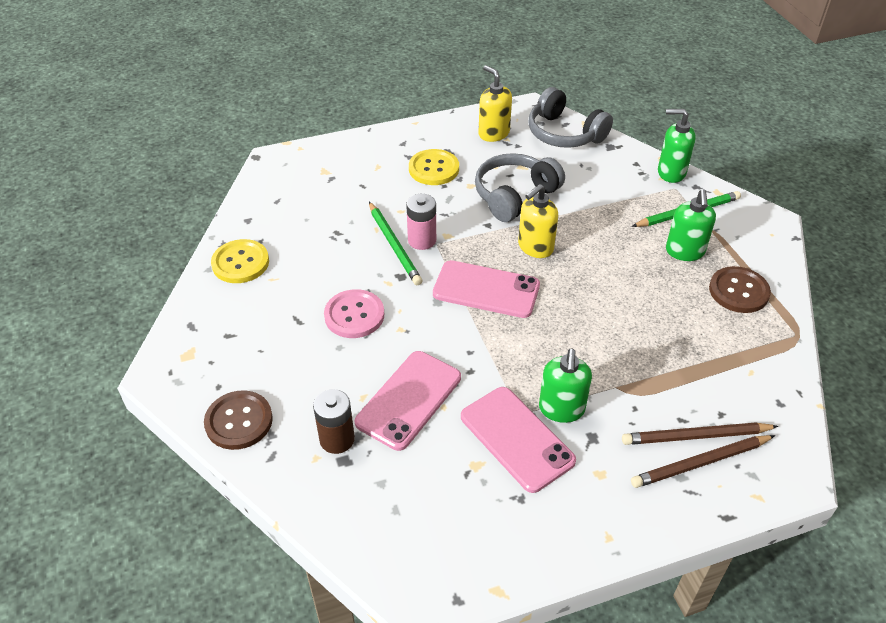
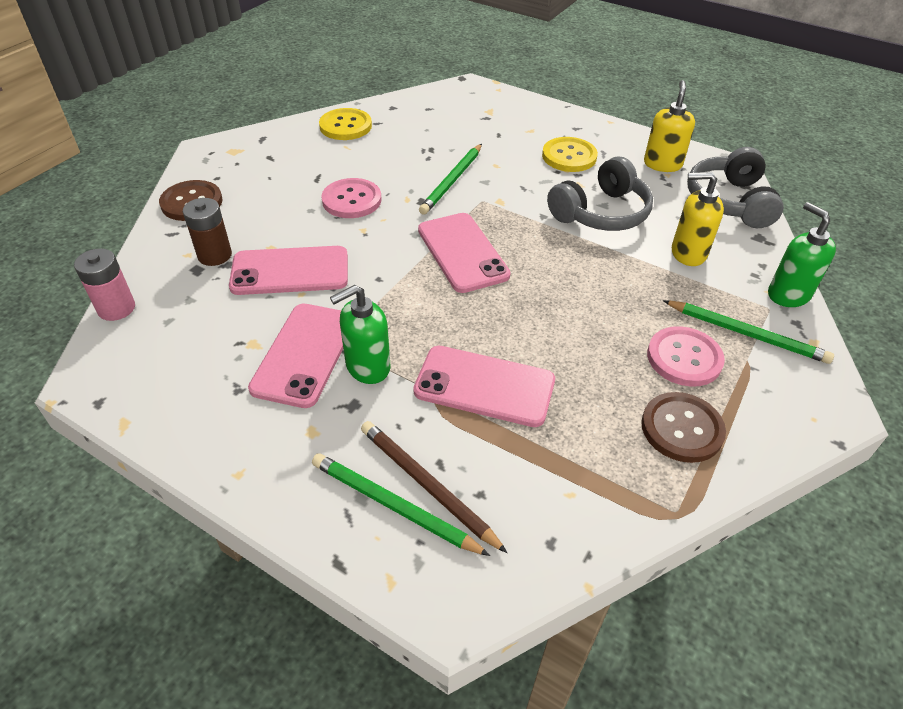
camera: 50 degrees right, 0 degrees up
pink battery [406,194,436,250] -> pink battery moved to [74,248,135,321]
grey headphones [475,153,565,222] -> grey headphones turned 135 degrees clockwise [547,156,653,231]
yellow soap dispenser [518,184,558,258] -> yellow soap dispenser moved to [672,172,724,266]
brown pencil [631,435,775,488] -> green pencil [312,453,490,556]
green soap dispenser [666,189,716,261] -> pink button [647,326,725,386]
none -> pink phone [413,346,555,427]

